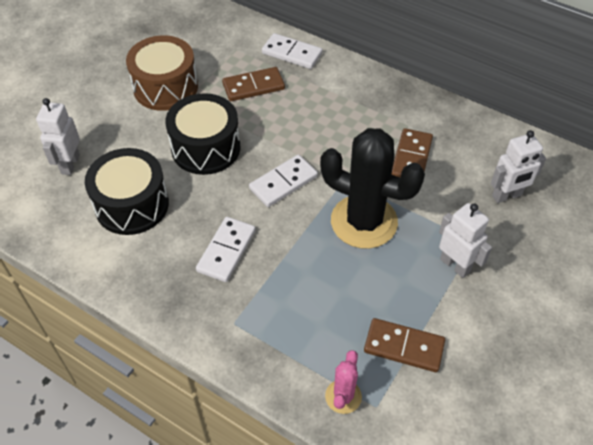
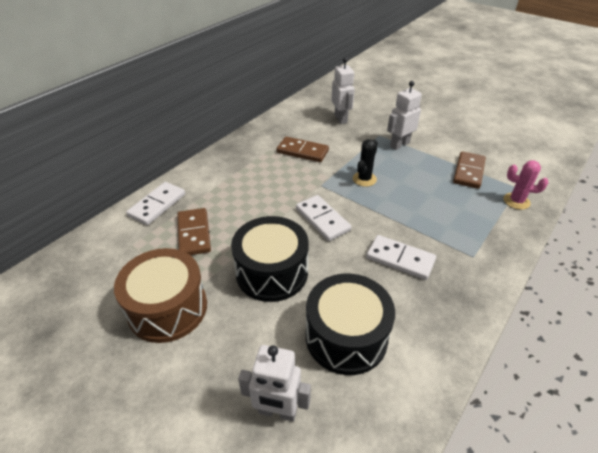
camera: 85 degrees left, 10 degrees down
black cactus [320,128,425,249] -> black cactus [353,139,378,187], size x0.46

